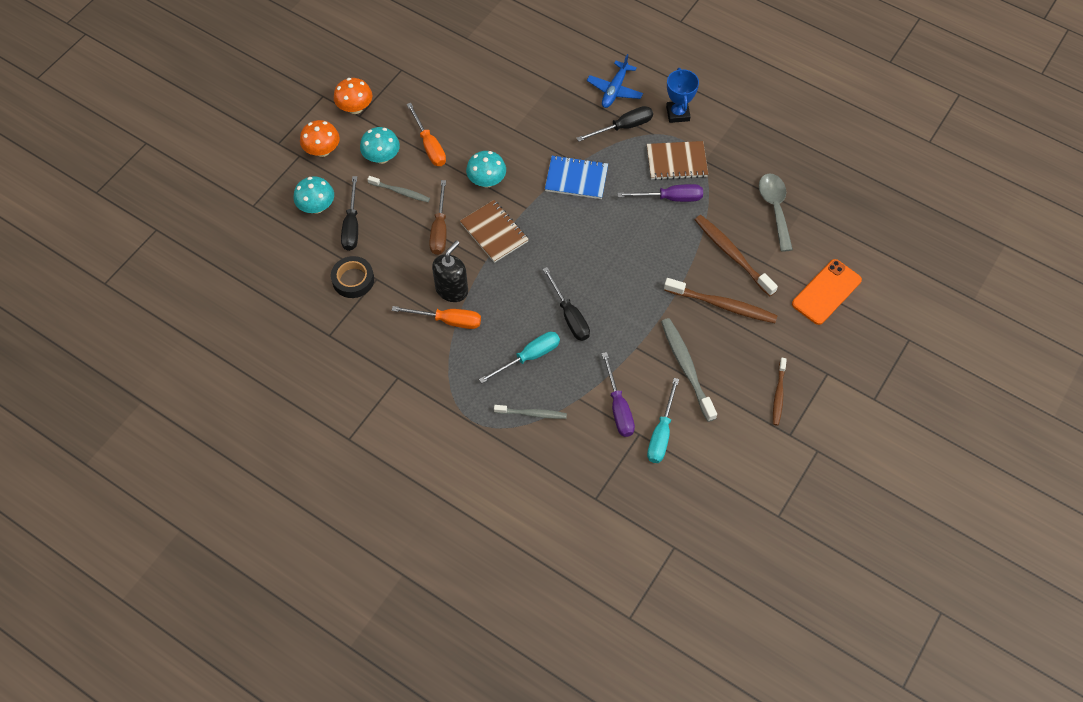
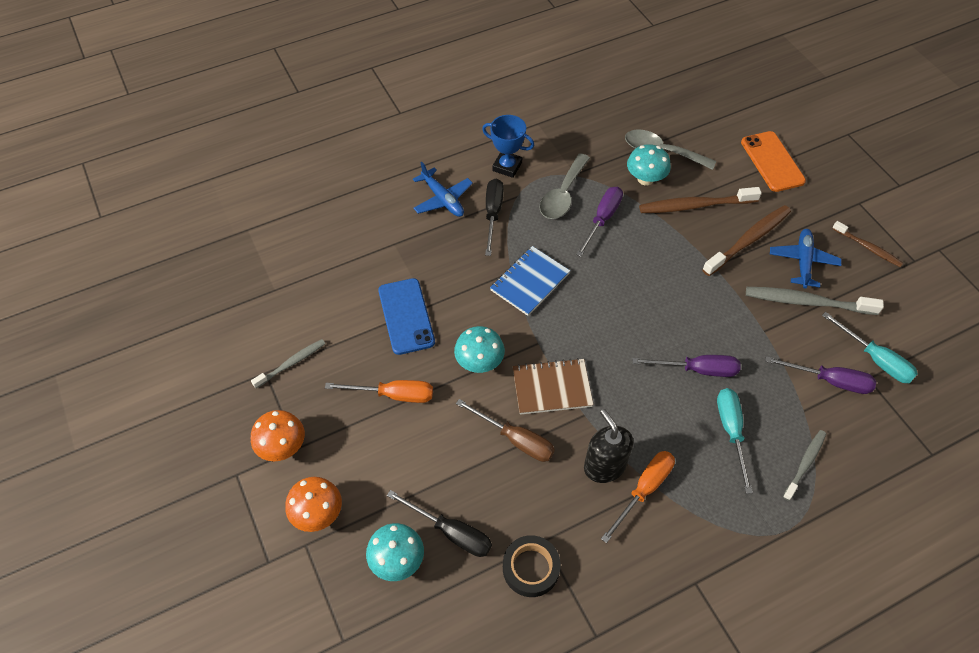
camera: 60 degrees left, 5 degrees down
turquoise mushroom [360,127,400,164] -> turquoise mushroom moved to [627,144,671,186]
grey toothbrush [367,176,430,202] -> grey toothbrush moved to [251,339,326,388]
black screwdriver [543,267,590,341] -> purple screwdriver [632,355,741,377]
brown notebook [647,141,708,180] -> grey spoon [540,153,590,219]
none -> blue phone [378,278,435,355]
none -> blue plane [770,229,842,288]

